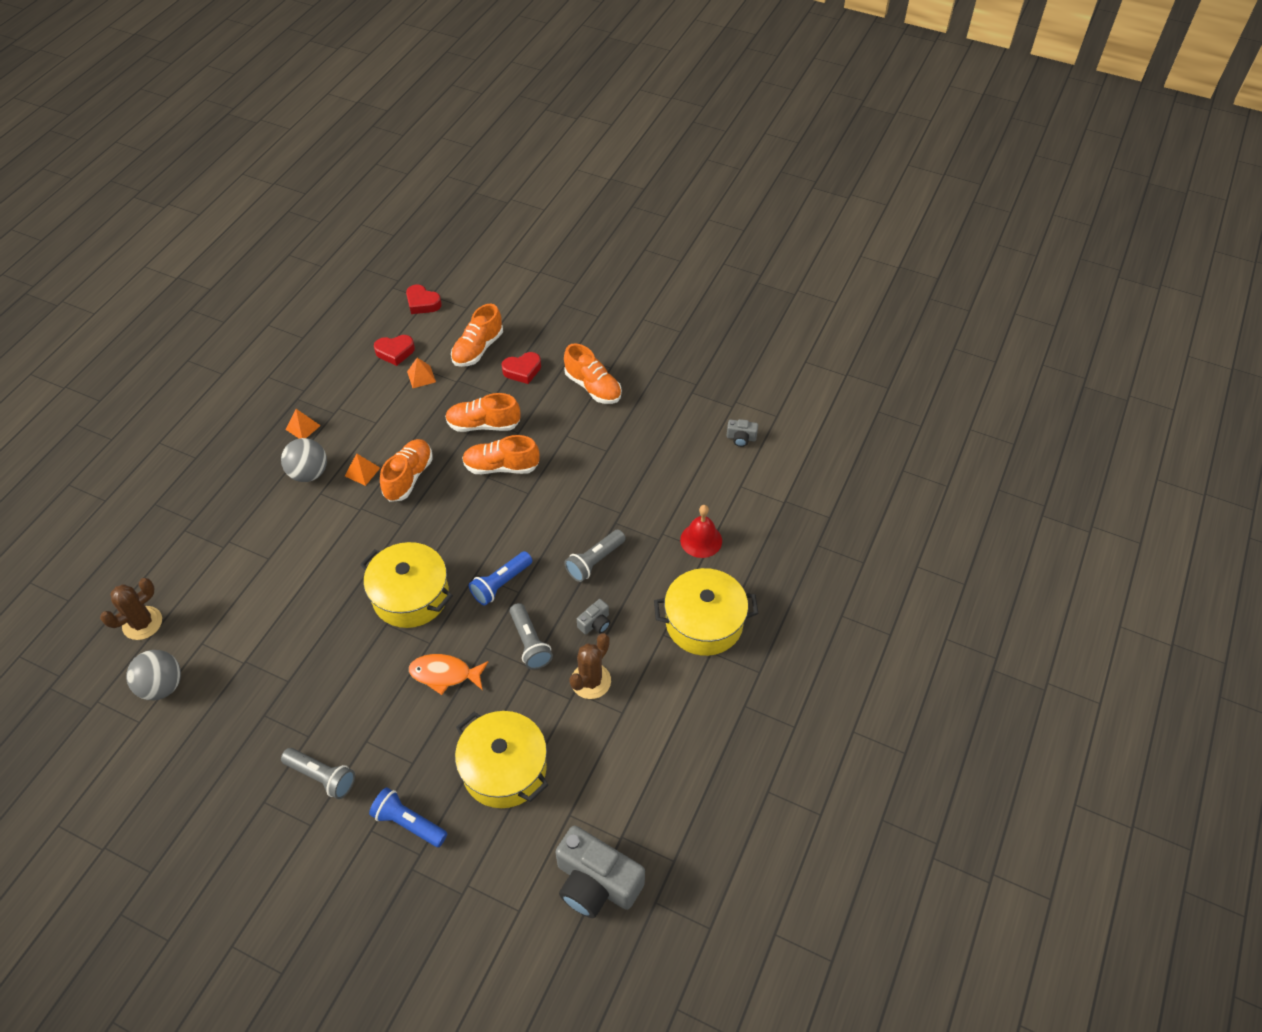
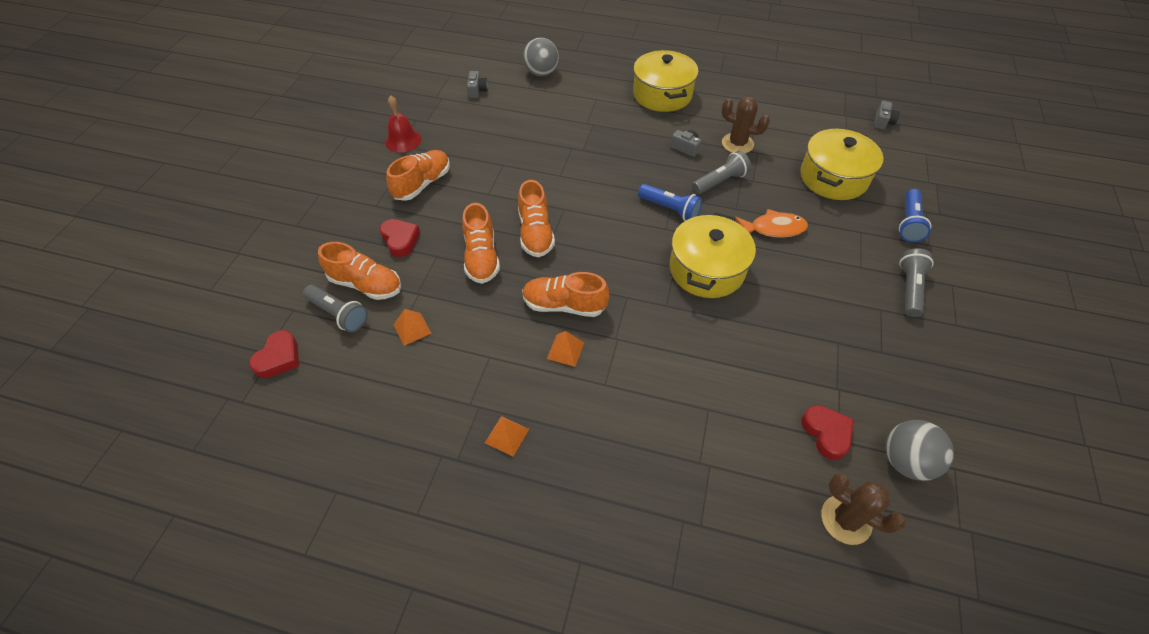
camera: 100 degrees left, 0 degrees up
grey ball [281,438,327,482] -> grey ball moved to [523,37,559,77]
red heart [374,335,415,366] -> red heart moved to [801,405,854,460]
orange fish [409,654,489,695] -> orange fish turned 90 degrees counterclockwise [735,209,808,238]
grey camera [555,825,645,918] -> grey camera [874,101,900,130], size x0.45
grey flashlight [564,530,626,582] -> grey flashlight moved to [303,285,368,333]
red bell [680,505,722,558] -> red bell moved to [385,95,421,152]

